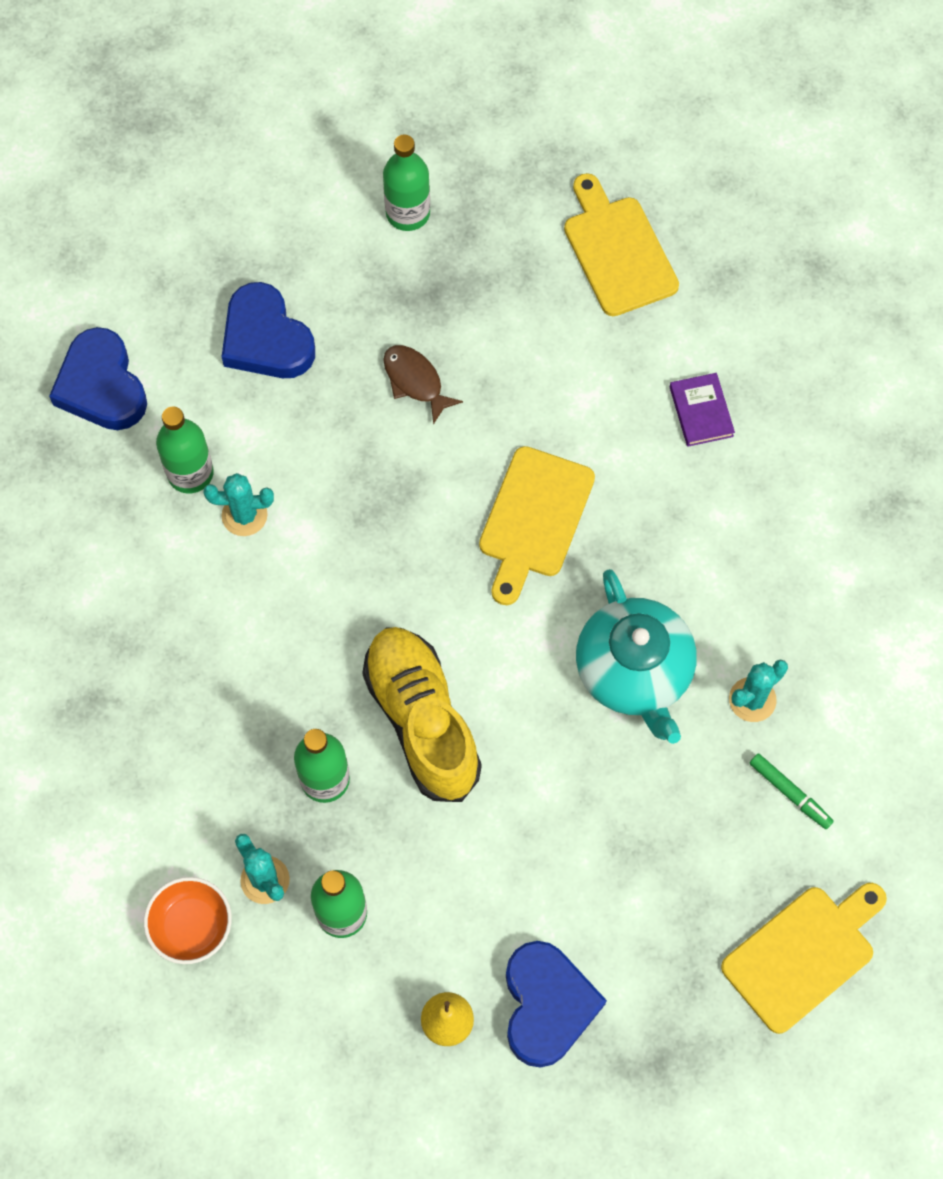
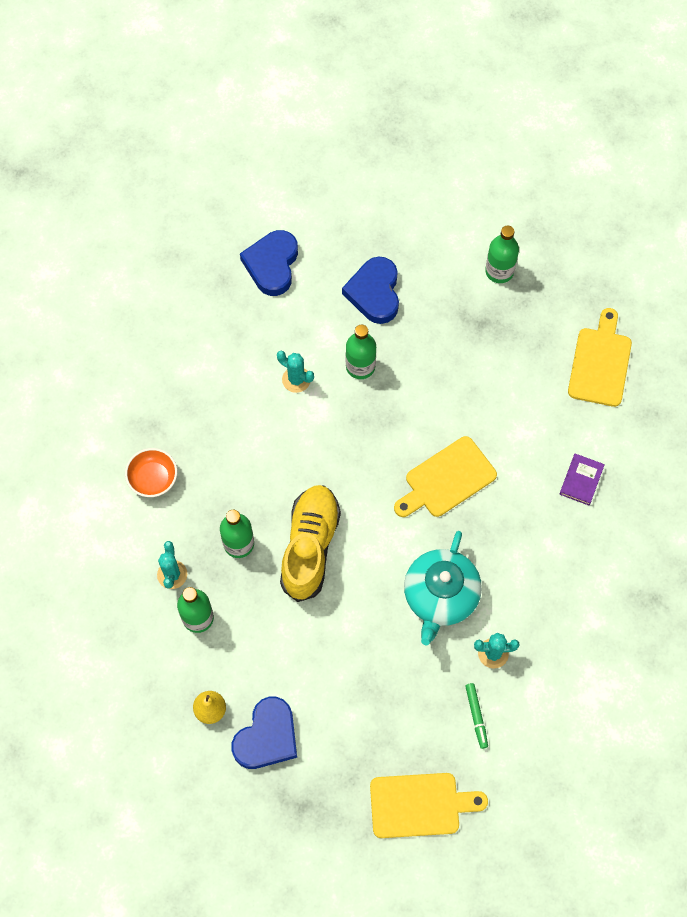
camera: 35 degrees right, 0 degrees up
orange bowl [144,877,232,964] -> orange bowl moved to [125,448,177,497]
green bottle [156,407,214,493] -> green bottle moved to [346,325,376,379]
brown fish [383,345,463,425] -> none

